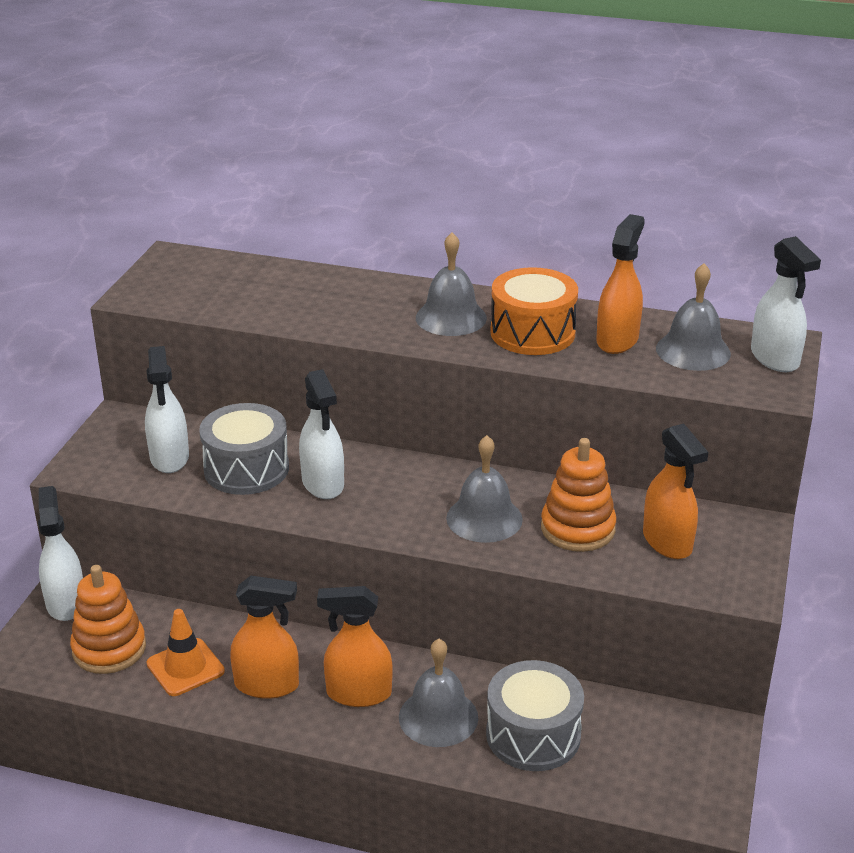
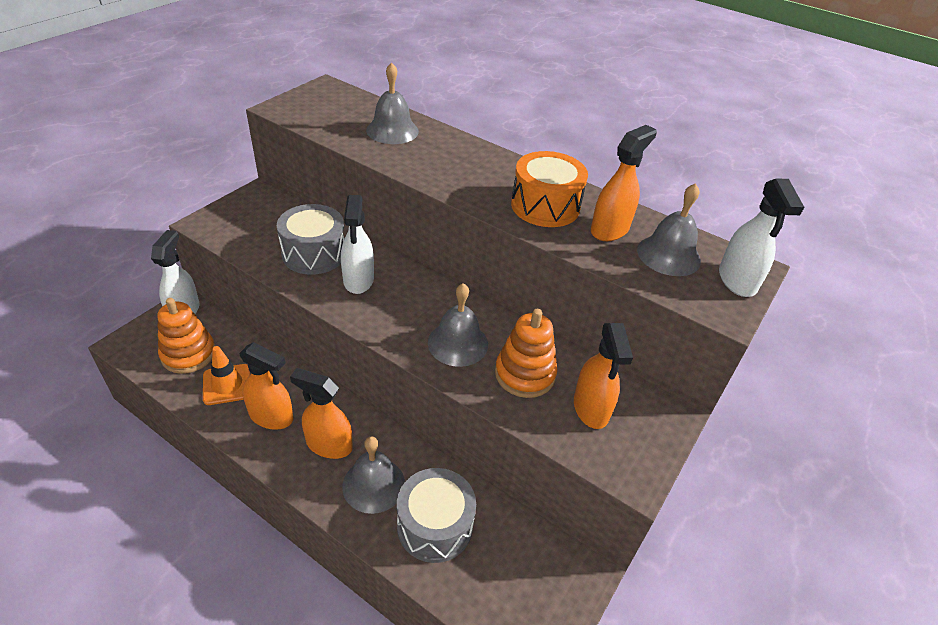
camera: 15 degrees right, 10 degrees up
white spray bottle [145,346,189,473] -> none
grey bell [416,232,487,336] -> grey bell moved to [366,62,419,144]

